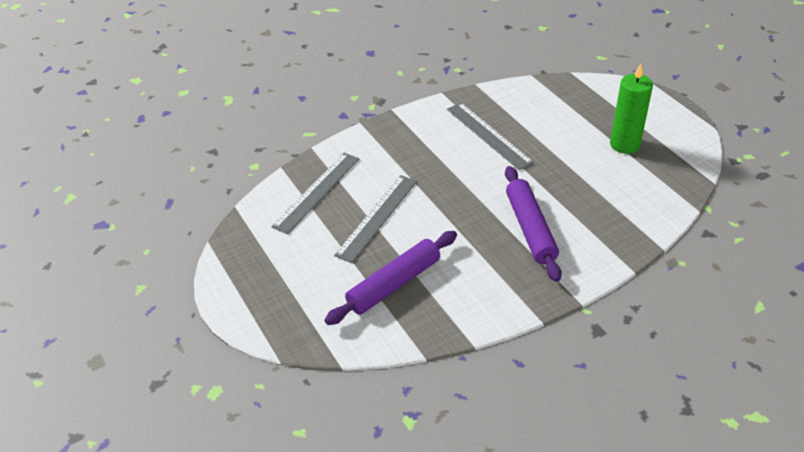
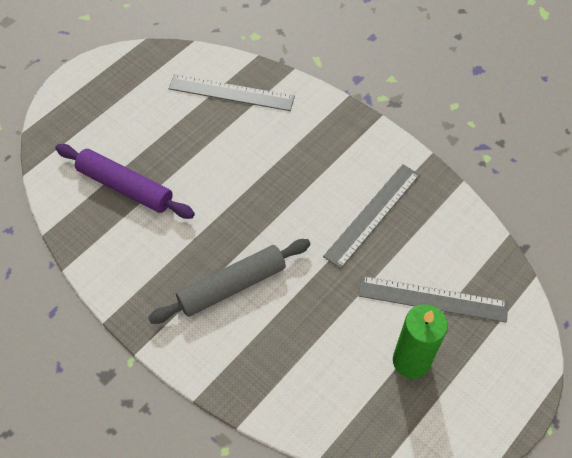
camera: 70 degrees right, 15 degrees up
grey ruler [334,175,417,263] -> grey ruler moved to [359,276,508,322]
purple rolling pin [505,166,562,282] -> grey rolling pin [148,239,311,324]

